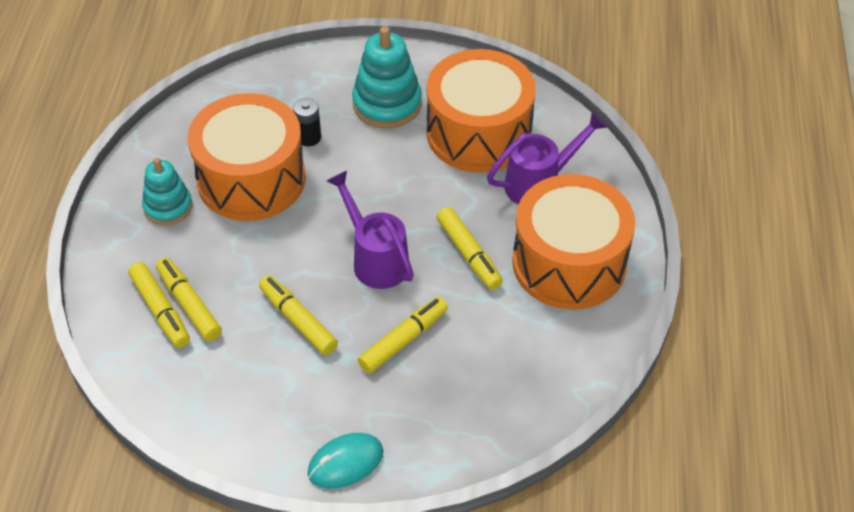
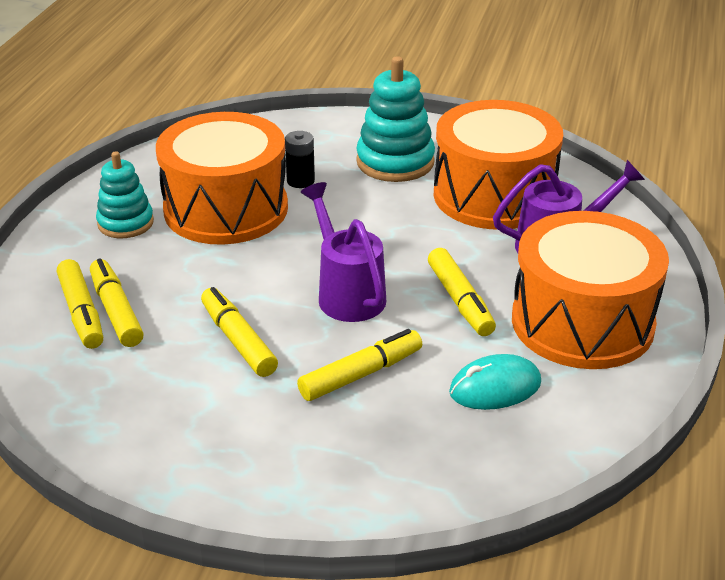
camera: 10 degrees right, 15 degrees down
turquoise mouse [308,433,383,489] -> turquoise mouse moved to [449,354,541,410]

